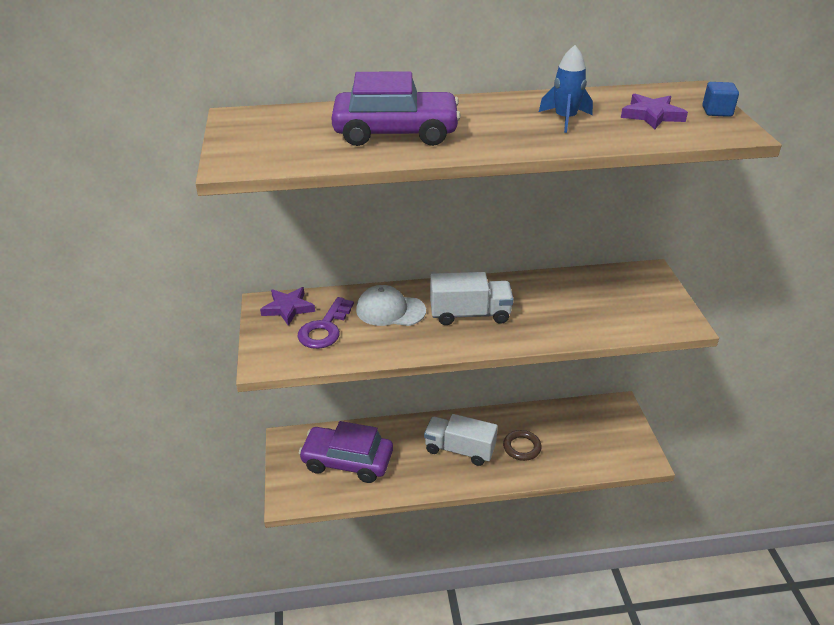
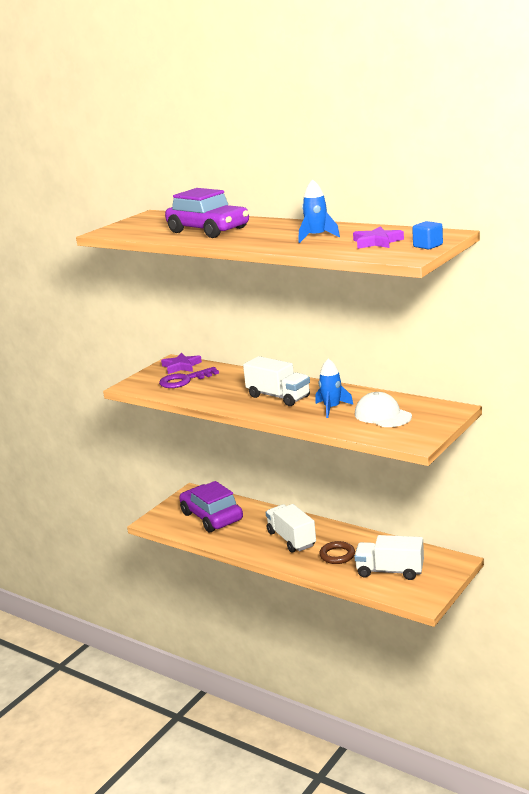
camera: 45 degrees right, 15 degrees down
white cap [356,285,426,326] -> white cap moved to [355,392,412,427]
none -> blue rocket [315,358,353,418]
none -> white truck [354,535,424,580]

